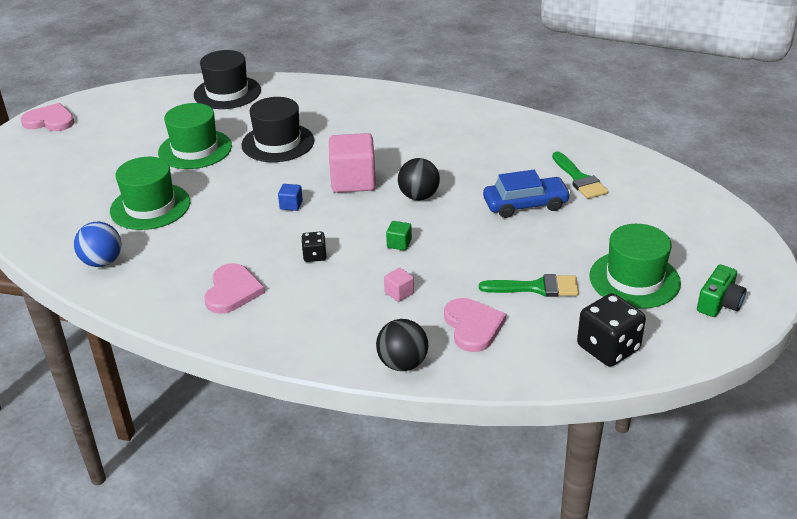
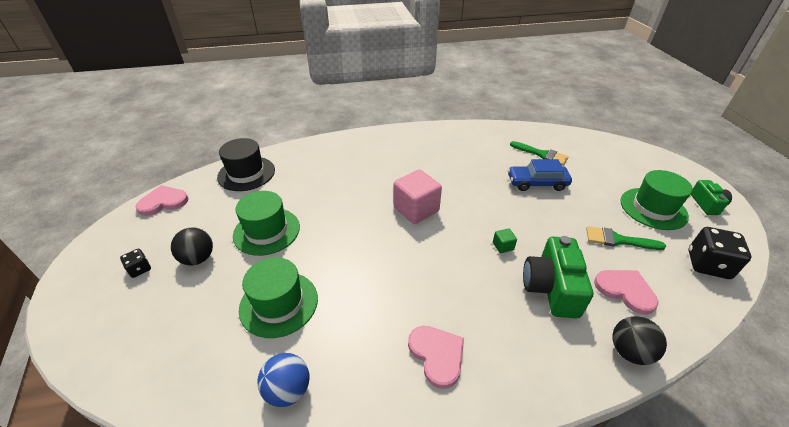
camera: 35 degrees left, 5 degrees up
pink heart [20,103,75,131] -> pink heart moved to [135,185,189,216]
black hat [241,97,314,162] -> none
blue cube [278,184,303,211] -> none
black dice [302,231,327,262] -> black dice moved to [120,249,151,278]
pink cube [384,268,414,302] -> green camera [523,236,593,318]
black ball [398,158,440,201] -> black ball moved to [171,227,213,265]
green brush [479,274,579,297] -> green brush turned 135 degrees counterclockwise [586,226,666,250]
blue car [483,170,571,218] -> blue car turned 135 degrees counterclockwise [508,159,572,191]

